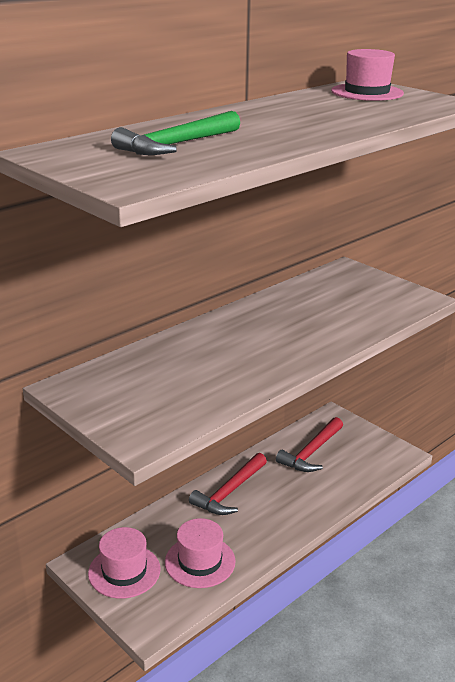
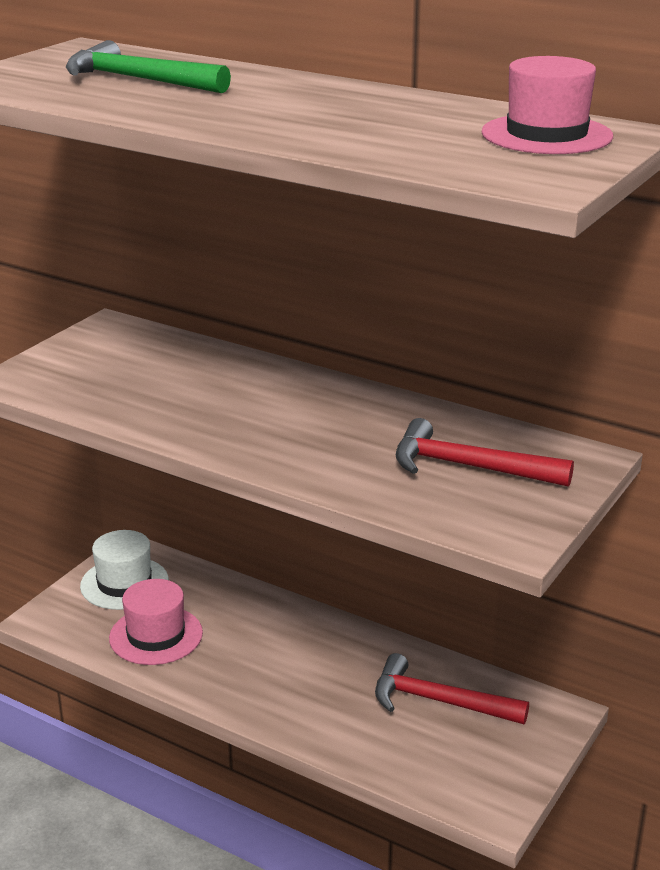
camera: 75 degrees right, 0 degrees up
pink hat [88,527,161,599] -> white hat [80,530,169,610]
red hammer [189,453,267,515] -> red hammer moved to [396,418,574,487]

